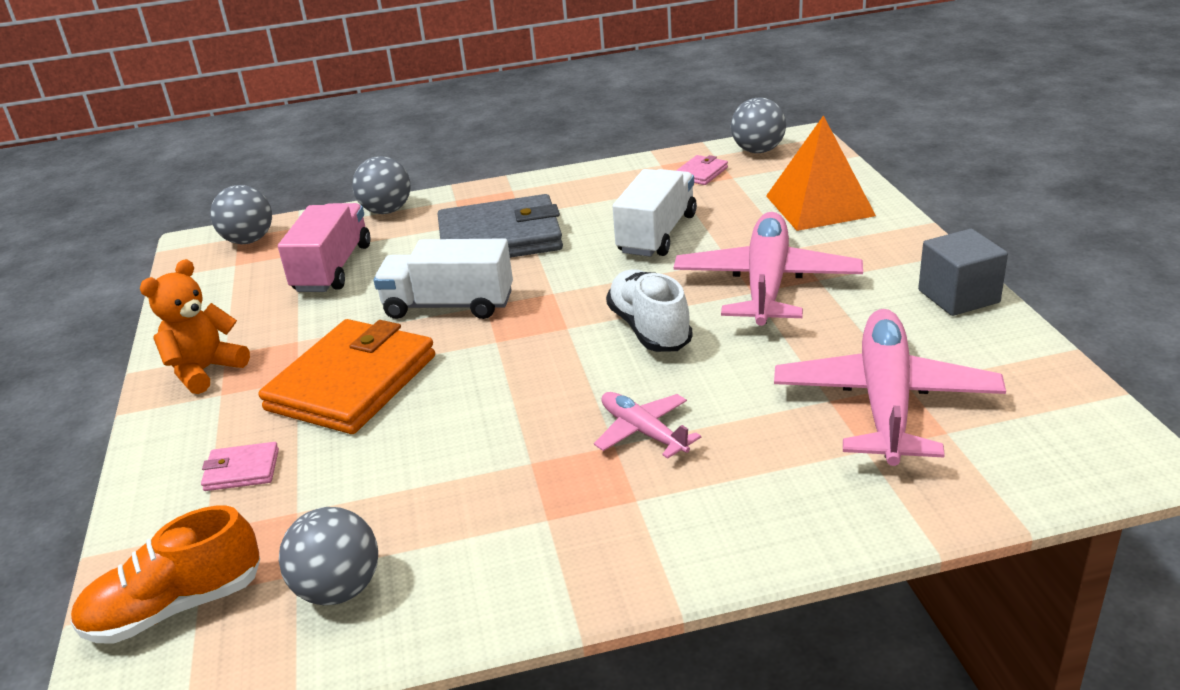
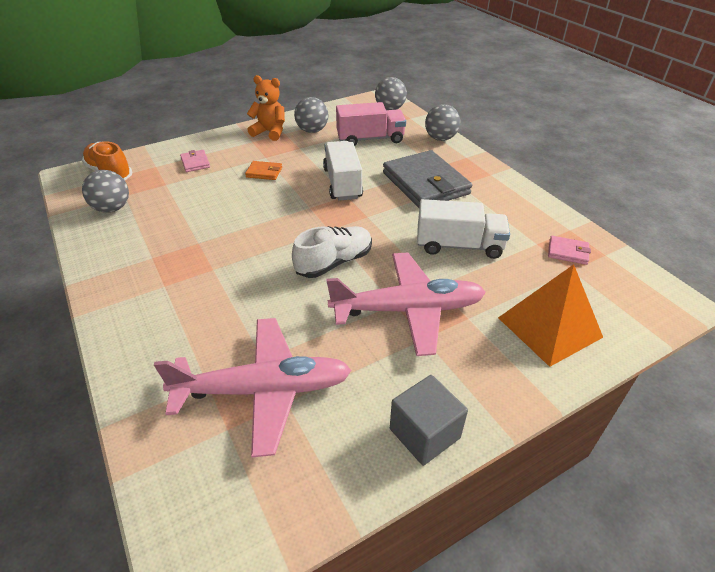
camera: 70 degrees right, 10 degrees up
orange wallet [258,319,435,434] -> orange wallet [245,161,282,180], size x0.43
pink plane [594,392,701,459] -> none
grey ball [731,97,786,153] -> grey ball moved to [294,97,328,133]

